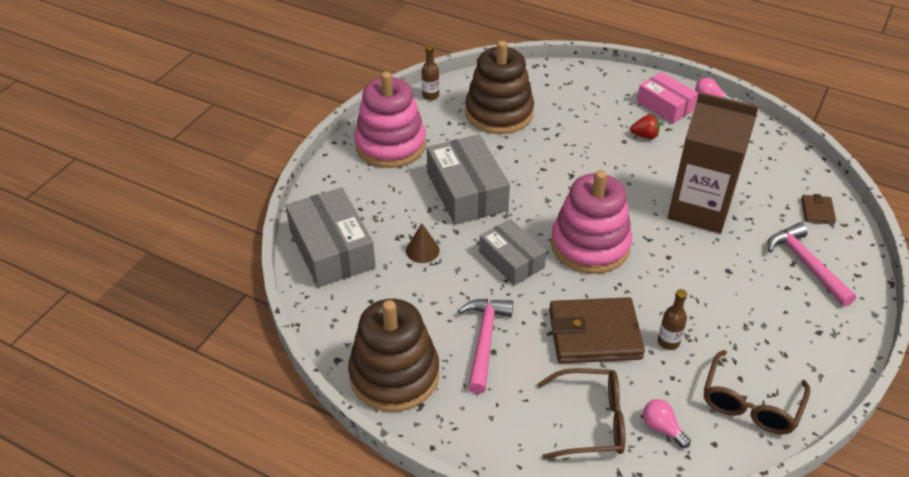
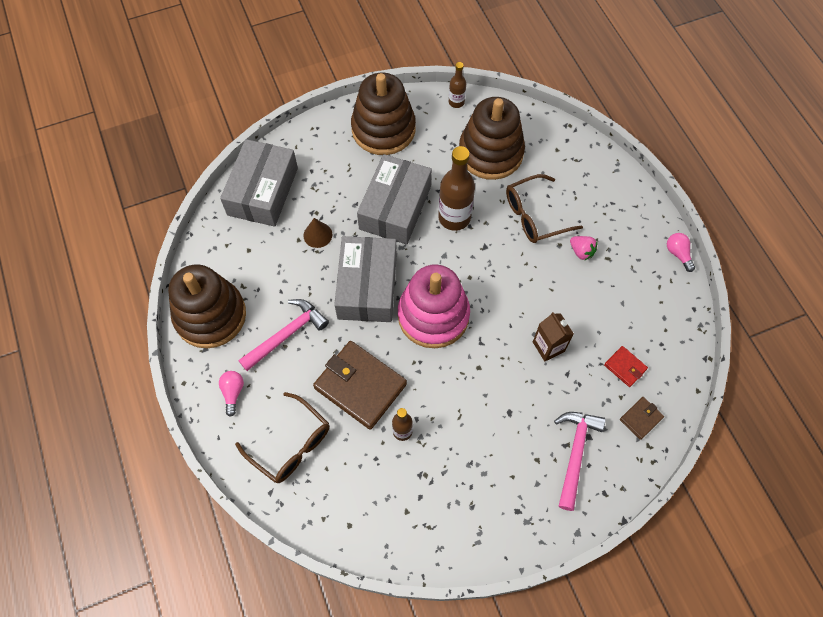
camera: 40 degrees right, 20 degrees up
pink stacking toy [354,72,426,168] -> brown stacking toy [351,73,416,155]
grey box [479,219,547,285] -> grey box [334,236,397,322], size x1.54
red strawberry [630,114,660,139] -> pink strawberry [570,236,597,261]
pink box [637,72,698,123] -> none
pink light bulb [643,399,691,448] -> pink light bulb moved to [219,371,244,417]
brown carton [668,92,759,233] -> brown carton [533,312,574,361], size x0.47
brown glasses [704,350,810,434] -> brown glasses moved to [506,174,583,243]
none -> brown bottle [438,146,475,231]
none -> red wallet [604,346,648,387]

